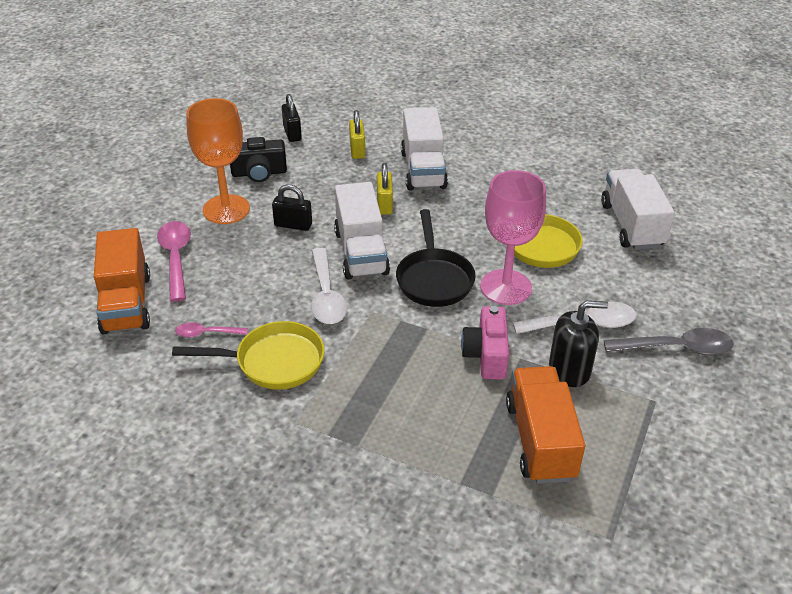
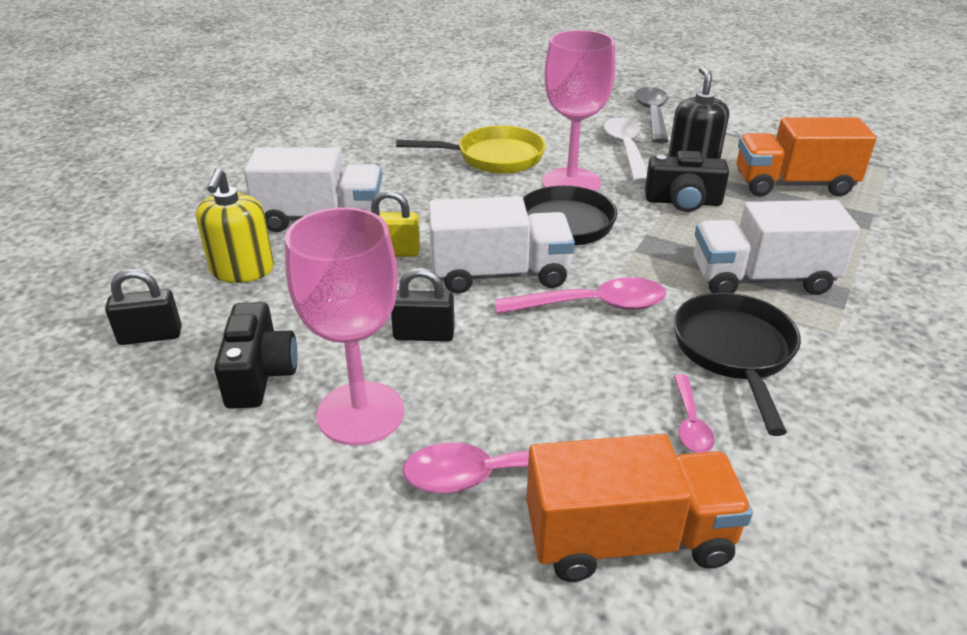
camera: 85 degrees left, 5 degrees down
yellow pan [172,321,325,390] -> black pan [674,292,801,436]
orange goblet [186,98,250,224] -> pink goblet [285,207,404,445]
black padlock [272,185,312,231] -> black padlock turned 75 degrees clockwise [391,268,455,342]
white spoon [311,248,347,324] -> pink spoon [495,277,666,314]
yellow padlock [349,110,365,159] -> yellow soap dispenser [196,168,274,283]
pink camera [461,306,509,380] -> black camera [645,151,729,212]
white truck [601,169,675,250] -> white truck moved to [694,200,860,295]

